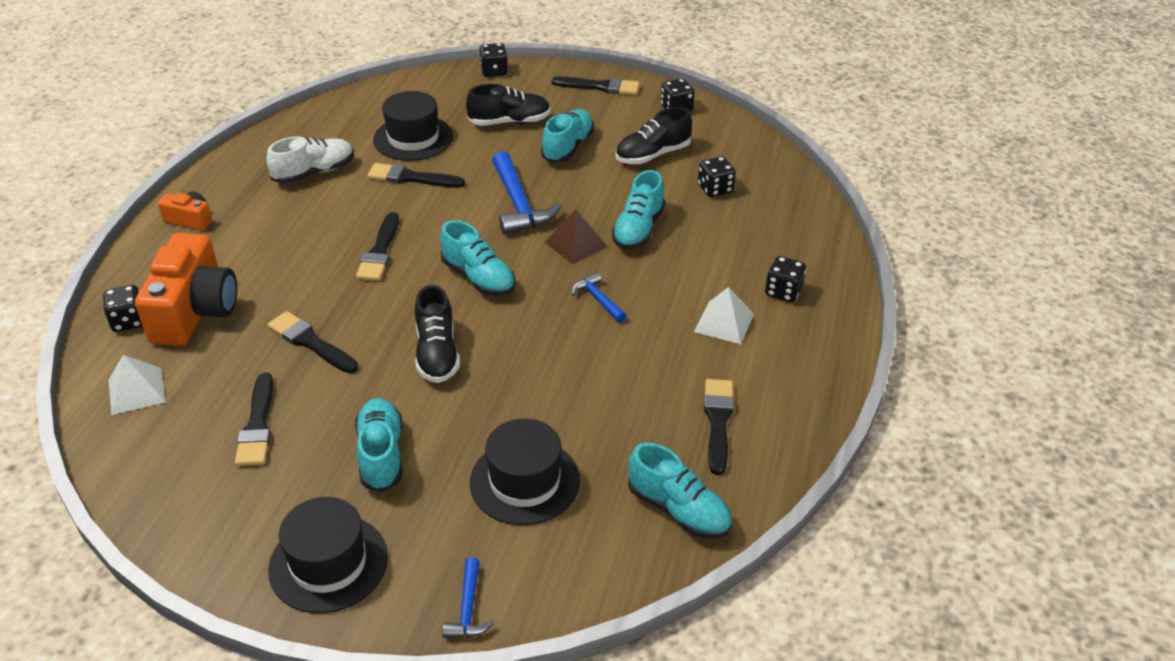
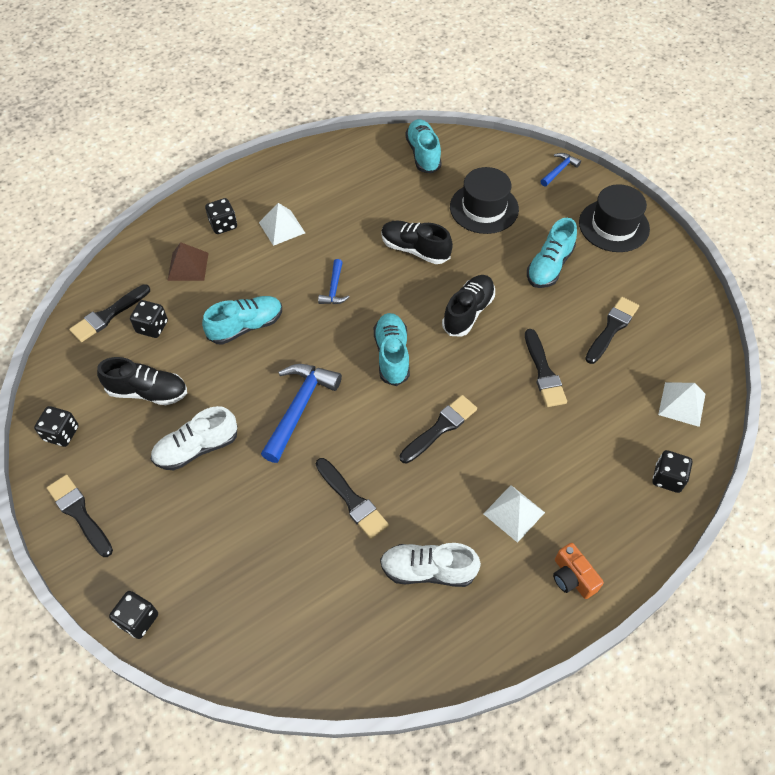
camera: 140 degrees left, 15 degrees up
orange camera [135,233,237,346] -> none
black hat [373,91,453,161] -> none
black shoe [466,84,551,126] -> black shoe moved to [381,221,453,264]
turquoise shoe [541,109,594,163] -> white shoe [151,406,237,470]
brown pyramid [545,209,607,264] -> brown pyramid moved to [167,242,209,281]
black brush [704,379,734,475] -> black brush moved to [69,284,150,342]
none -> white pyramid [484,485,545,543]

